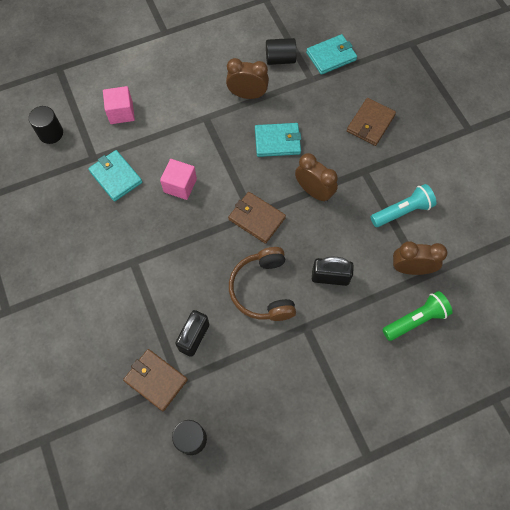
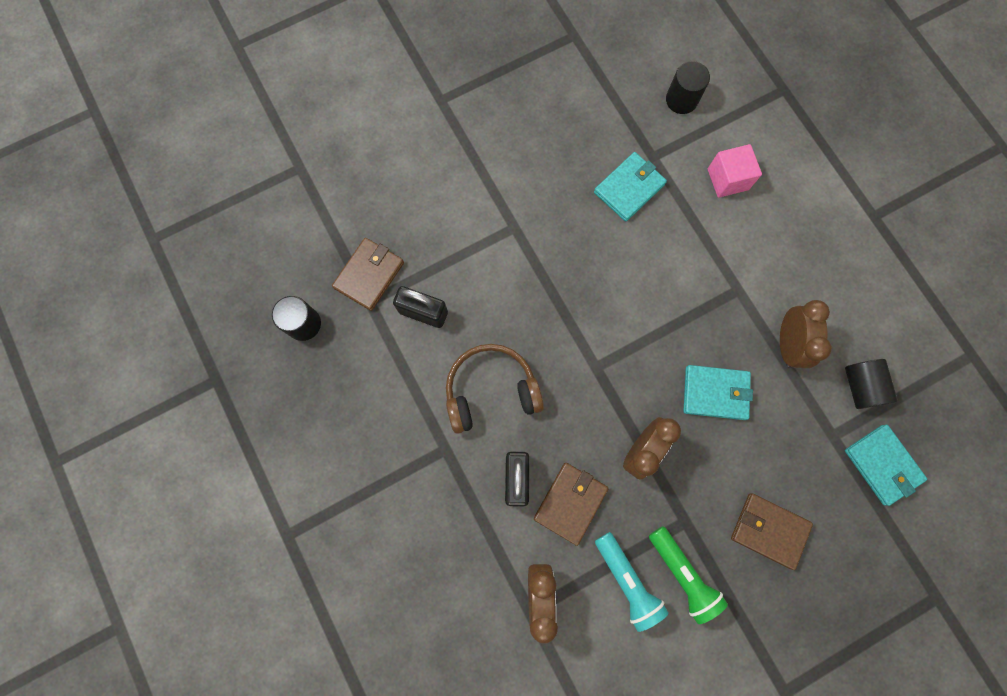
camera: 85 degrees right, 10 degrees up
pink cube [160,159,197,200] -> none
brown wallet [228,192,286,244] -> brown wallet moved to [534,463,609,546]
turquoise wallet [255,123,301,157] -> turquoise wallet turned 75 degrees counterclockwise [683,365,753,420]
green flashlight [382,291,453,341] -> green flashlight moved to [649,526,728,624]

